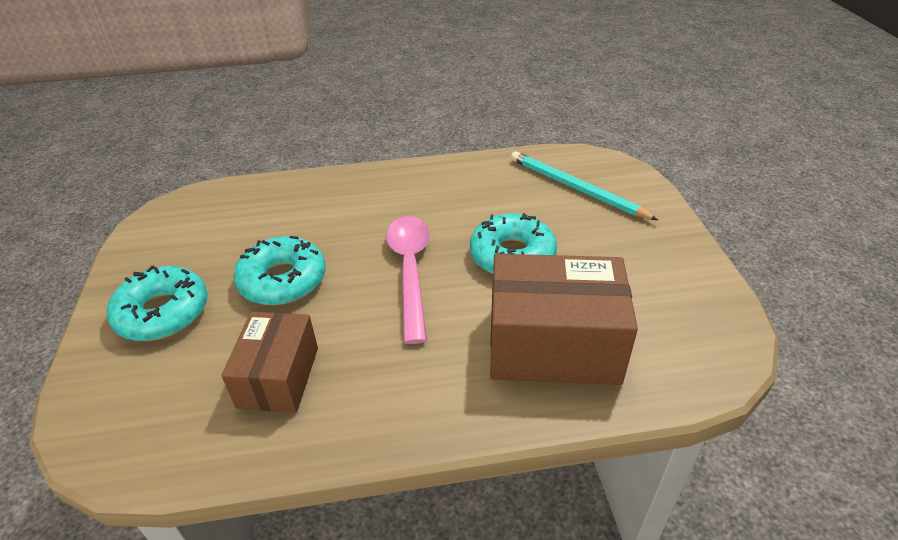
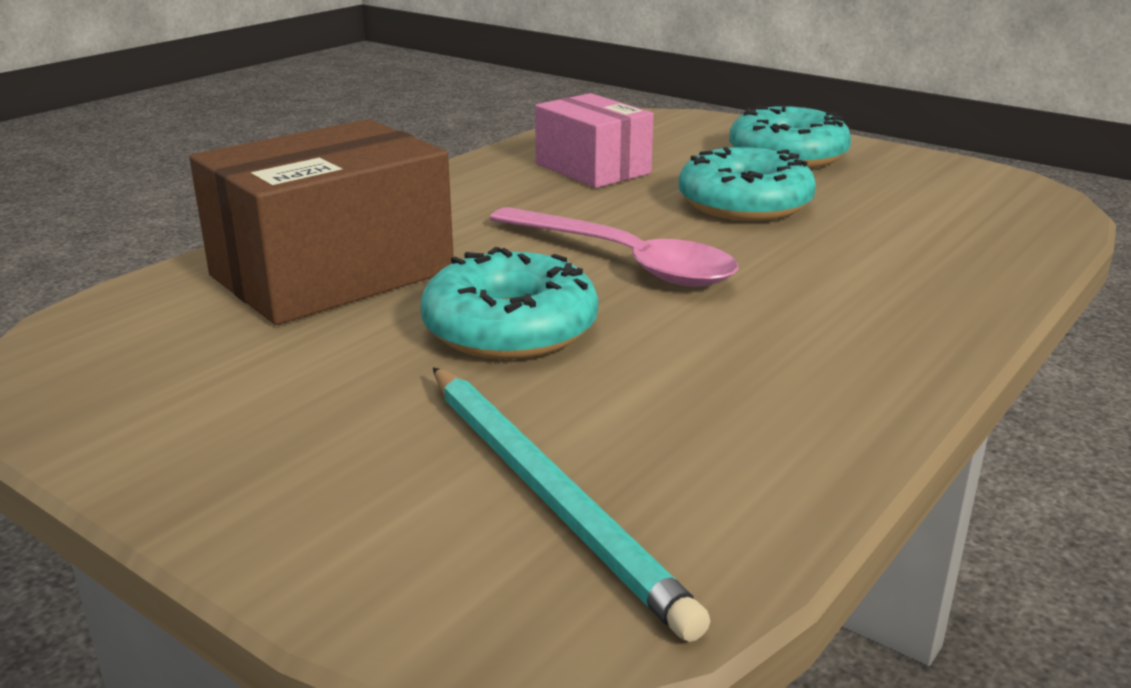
camera: 135 degrees right, 15 degrees down
brown box [221,312,318,413] -> pink box [535,93,654,188]
turquoise pencil [511,151,658,220] -> turquoise pencil turned 60 degrees clockwise [433,367,710,642]

